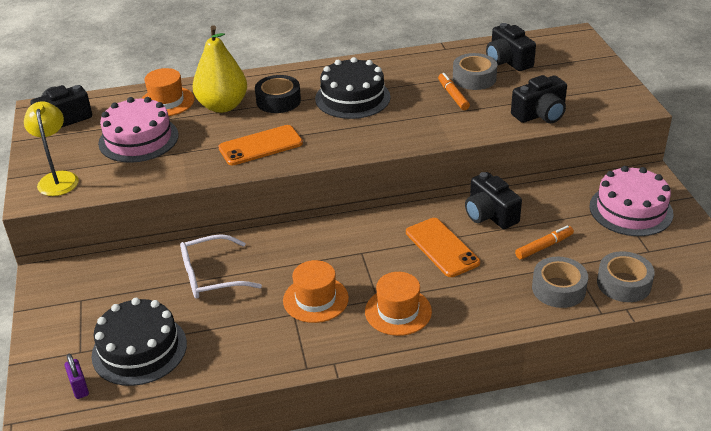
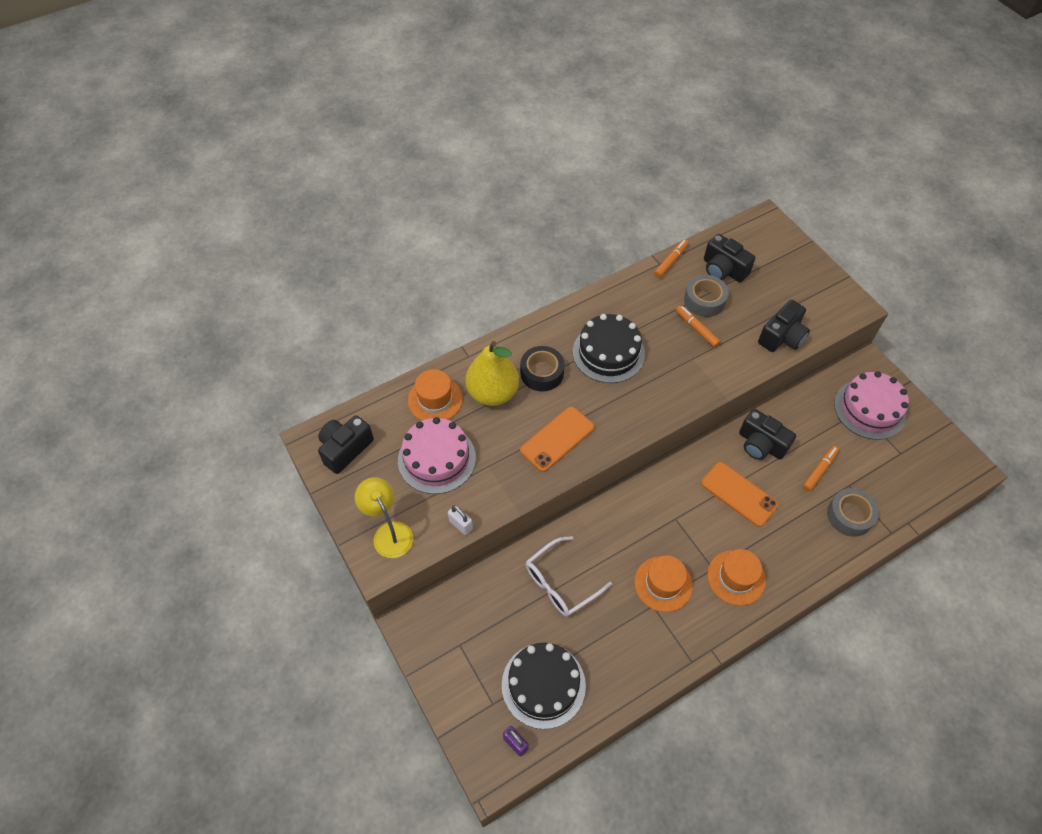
camera: 20 degrees left, 20 degrees up
grey tape [597,251,655,302] -> none
none -> white padlock [448,505,473,535]
none -> orange marker [654,239,689,278]

